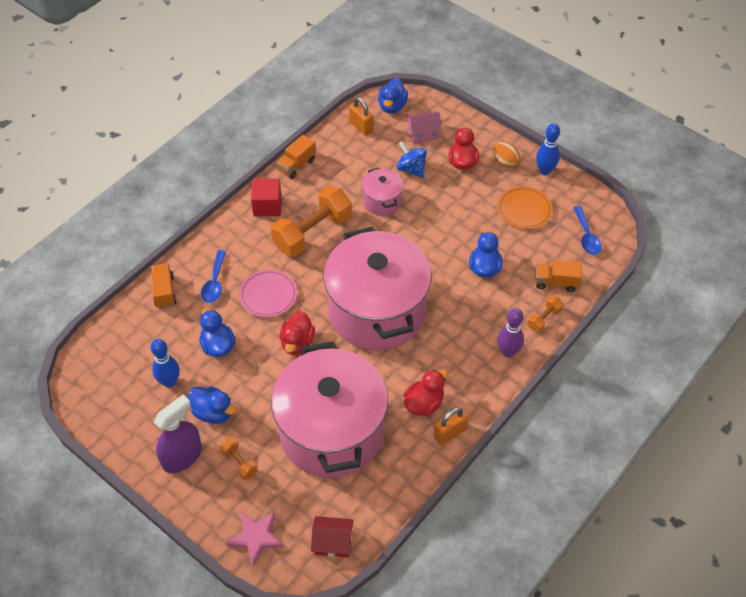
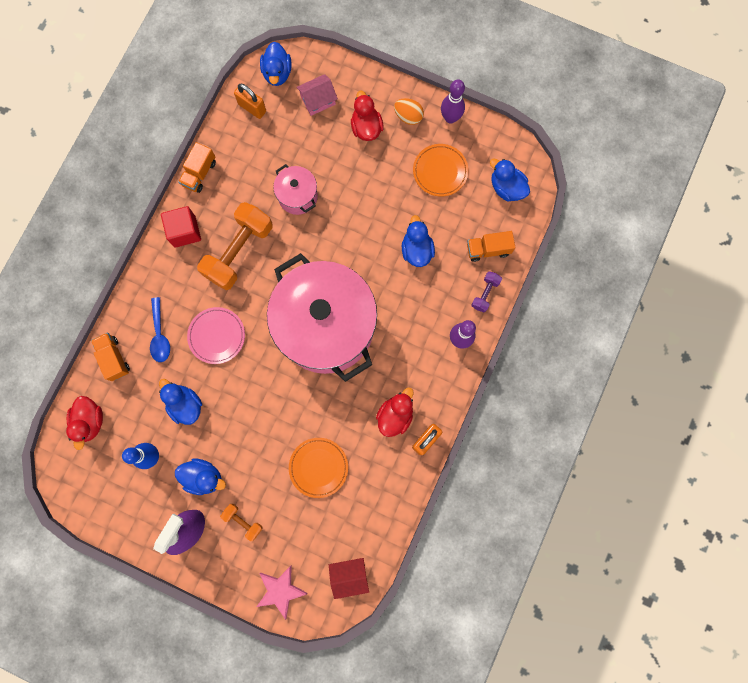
camera: 15 degrees left, 25 degrees up
pink pot [271,341,388,478] -> orange plate [289,438,348,498]
red duck [280,311,315,355] -> red duck moved to [66,396,103,450]
blue spinning top [397,141,427,178] -> none
orange dumbbell [527,295,563,332] -> purple dumbbell [471,271,502,312]
blue bowling pin [536,123,560,175] -> purple bowling pin [441,79,465,124]
blue spoon [573,206,602,255] -> blue duck [490,159,530,202]

